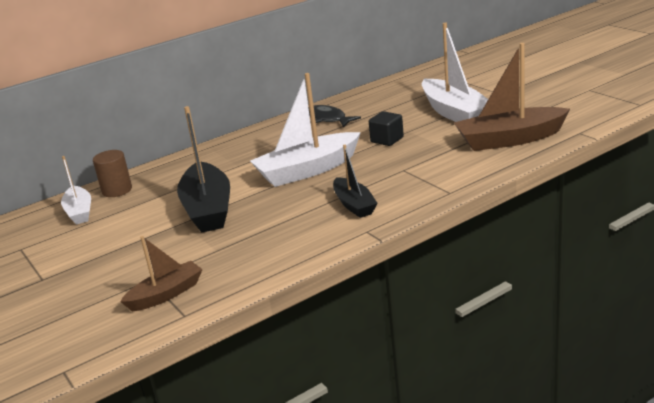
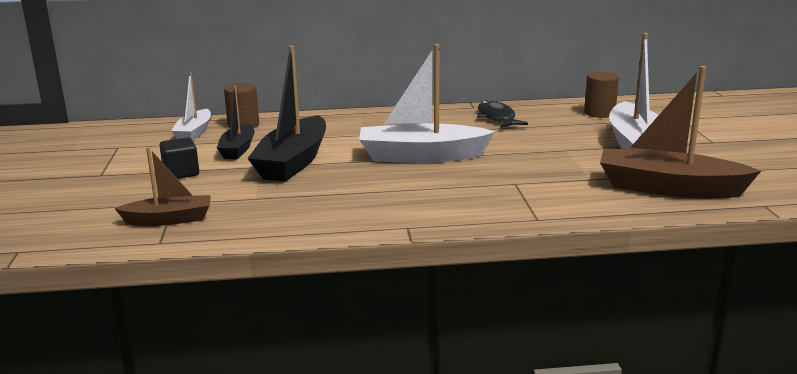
camera: 25 degrees right, 5 degrees down
black boat [333,145,378,218] -> black boat moved to [217,85,255,159]
black cube [369,111,404,146] -> black cube moved to [159,137,199,179]
none -> brown cylinder [584,72,619,118]

